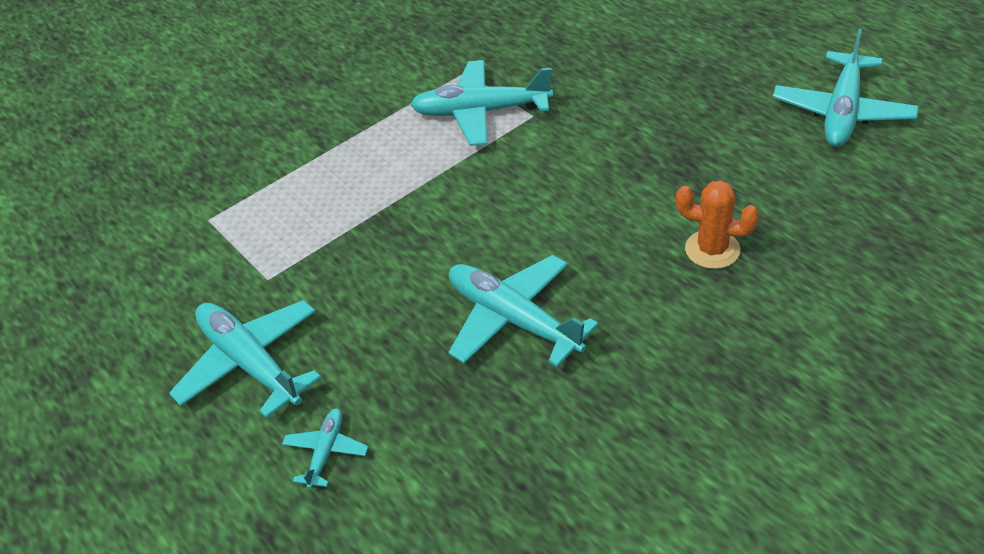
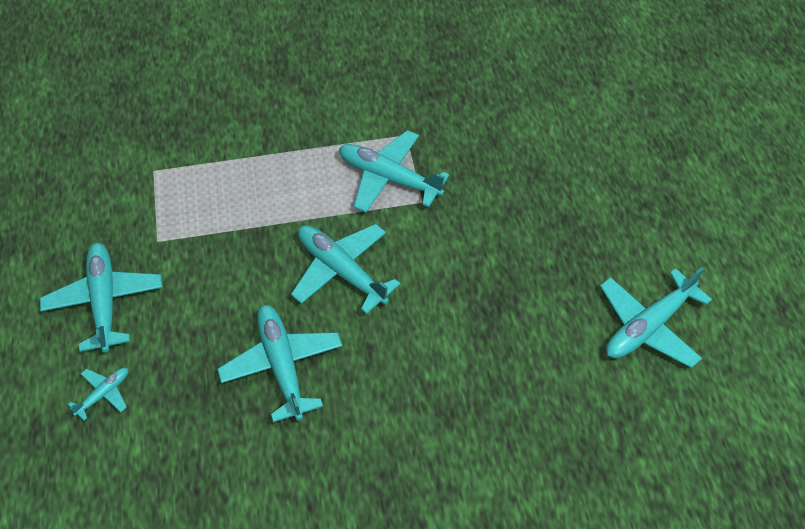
camera: 25 degrees right, 10 degrees up
orange cactus [676,180,759,269] -> none
none -> turquoise plane [291,224,400,314]

